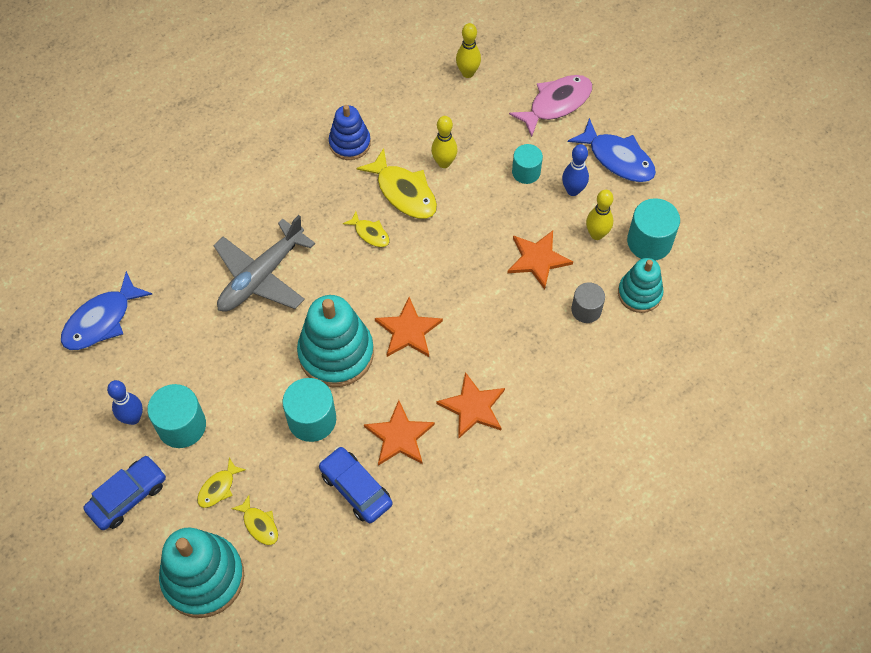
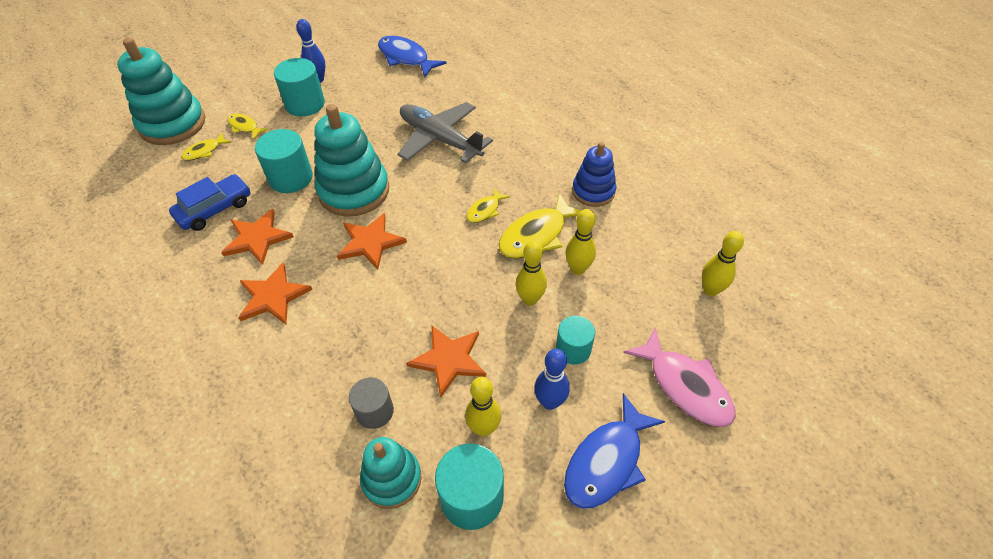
camera: 90 degrees right, 10 degrees down
blue car [84,456,166,530] -> none
none -> yellow bowling pin [516,241,547,306]

